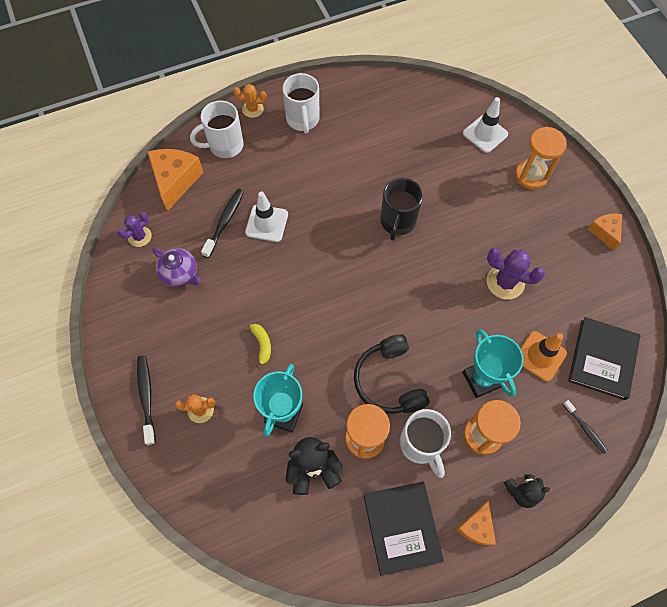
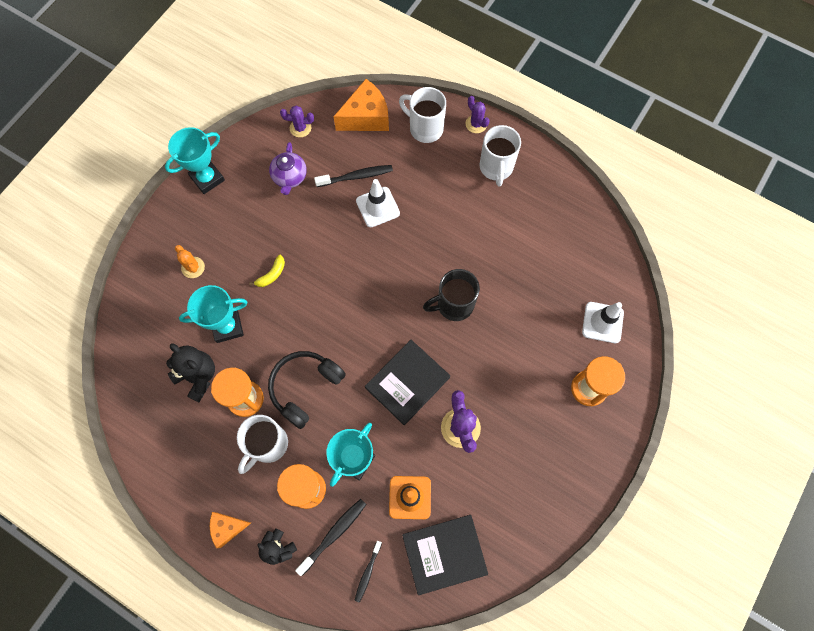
camera: 55 degrees right, 5 degrees up
black toothbrush [137,355,156,445] -> black toothbrush moved to [295,499,367,576]
orange cactus [233,84,267,118] -> purple cactus [466,96,490,133]
white mug [283,73,320,134] -> white mug turned 45 degrees counterclockwise [480,125,521,187]
black book [363,482,444,576] -> black book moved to [365,340,450,425]
orange cheese [588,213,622,251] -> none
none -> turquoise trophy [165,127,225,194]

